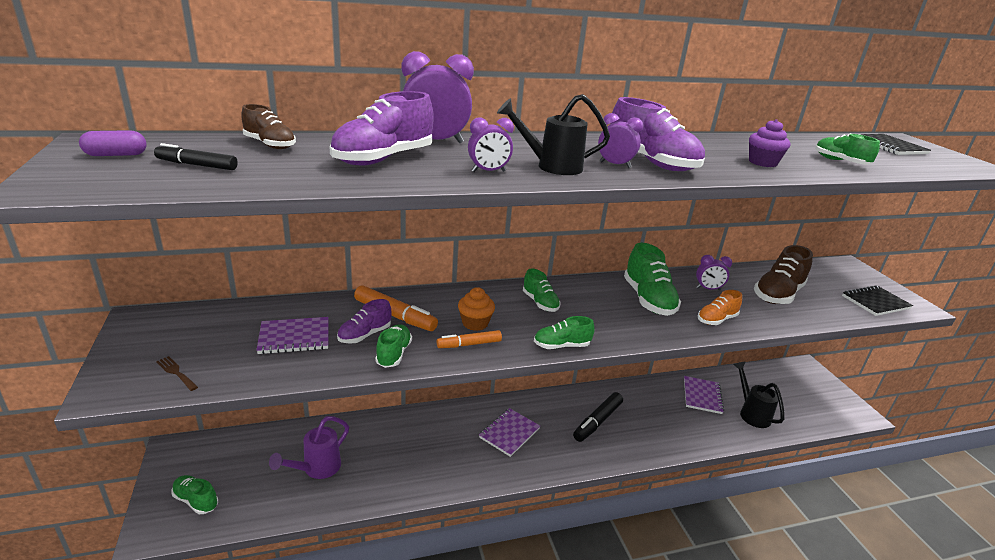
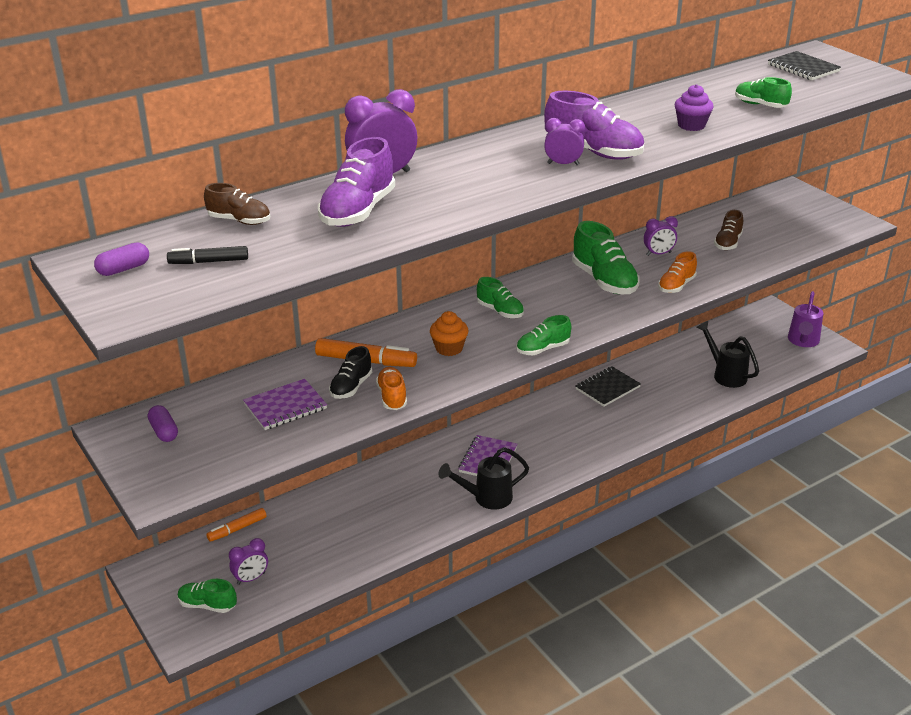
camera: 15 degrees left, 5 degrees up
brown fork [156,356,198,391] -> none
purple watering can [269,416,349,479] -> purple watering can moved to [788,291,823,347]
purple shoe [337,299,391,344] -> black shoe [329,346,372,399]
green shoe [375,324,412,368] -> orange shoe [376,367,407,410]
orange marker [437,330,502,348] -> orange marker moved to [206,508,267,542]
purple clock [468,118,514,172] -> purple clock moved to [229,538,268,585]
black watering can [497,94,610,175] -> black watering can moved to [438,447,529,510]
black marker [573,392,623,442] -> none
purple notebook [684,376,724,414] -> none
brown shoe [754,245,813,304] -> brown shoe [714,210,743,250], size x0.59
black notebook [842,285,913,316] -> black notebook moved to [576,366,641,407]
none -> purple capsule [148,405,178,442]

